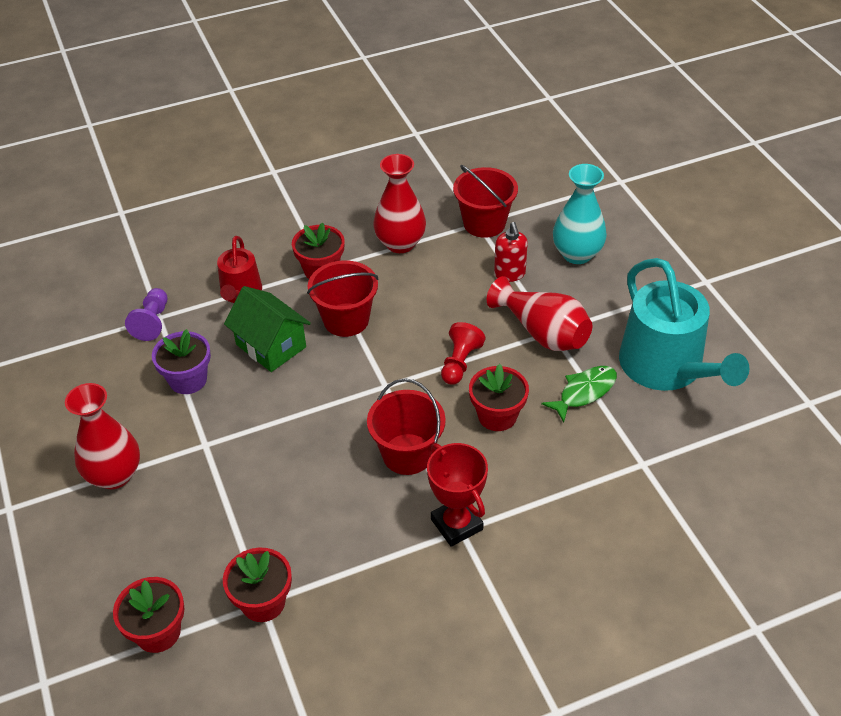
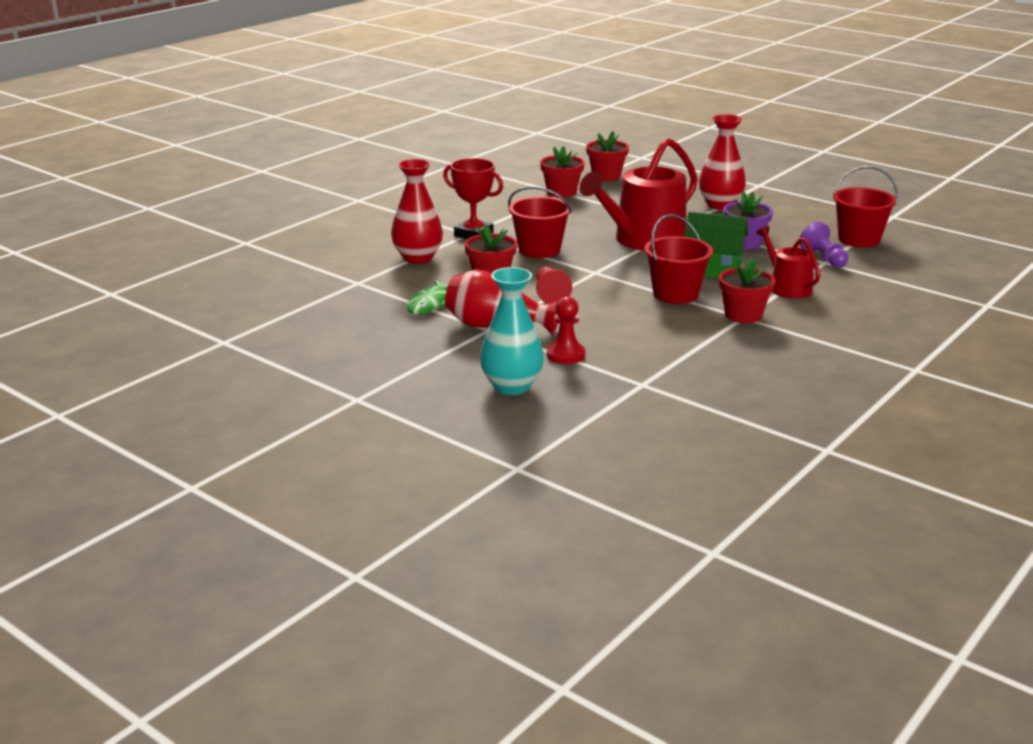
camera: 150 degrees right, 20 degrees down
red vase [373,154,426,253] -> red vase moved to [391,159,443,264]
red bucket [453,165,518,238] -> red bucket moved to [833,166,898,248]
red soap dispenser [494,222,528,282] -> red pawn [547,296,585,364]
turquoise watering can [619,258,749,391] -> none
none -> red watering can [579,138,698,251]

